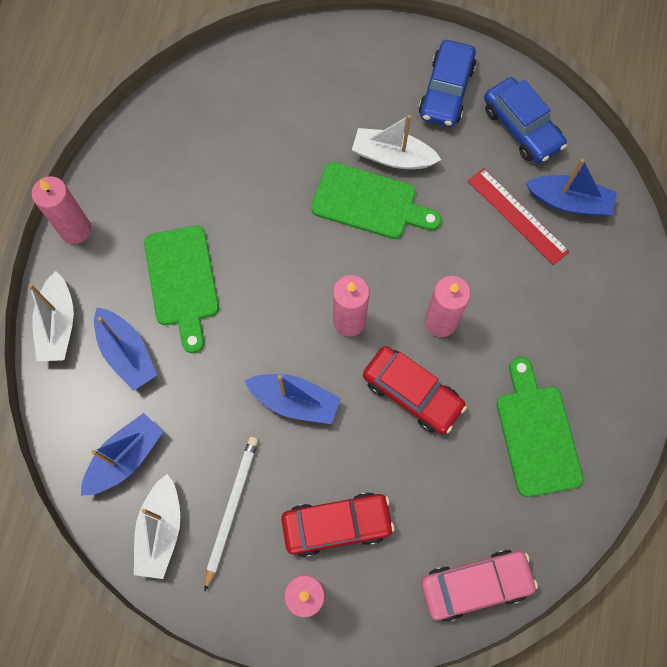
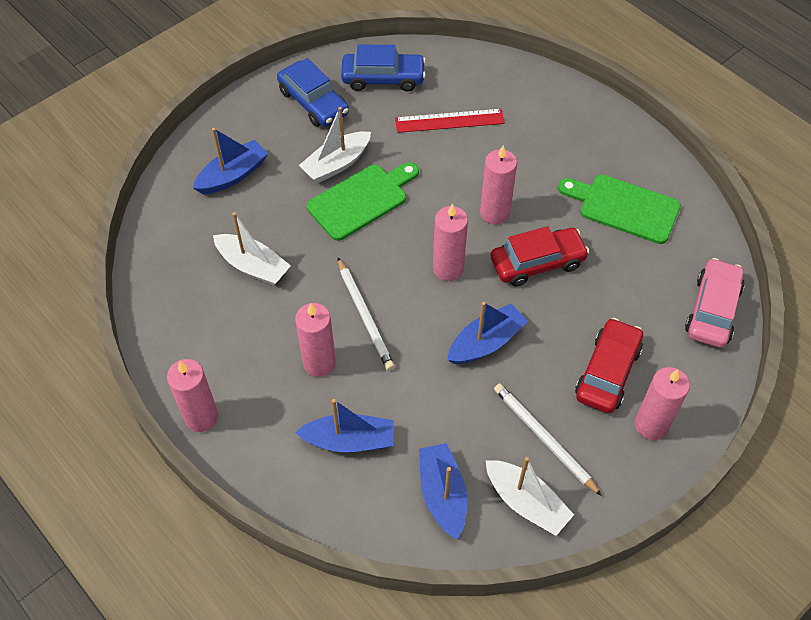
camera: 55 degrees left, 15 degrees down
white boat [28,271,74,361] -> white boat moved to [213,212,291,286]
green cutting board [144,226,219,353] -> pink candle [295,303,336,377]
blue boat [526,159,617,216] -> blue boat moved to [193,128,268,194]
none -> white pencil [338,258,395,371]

